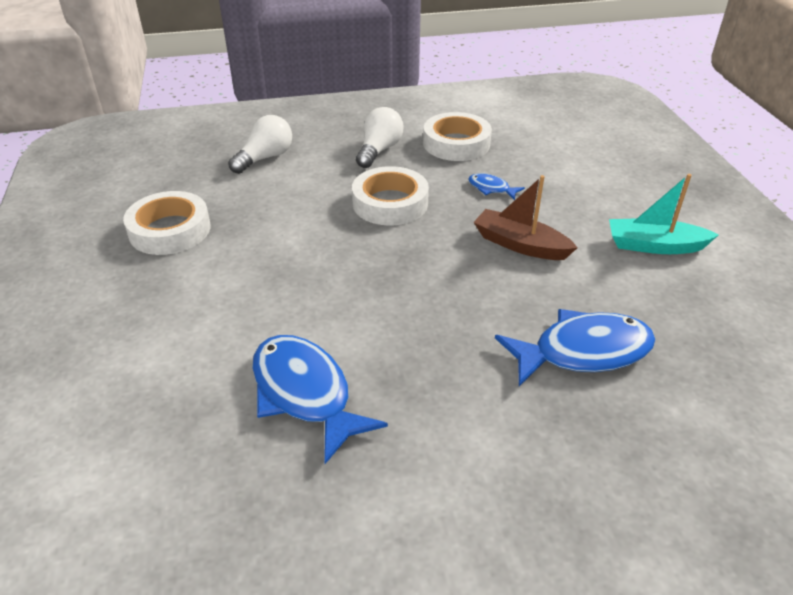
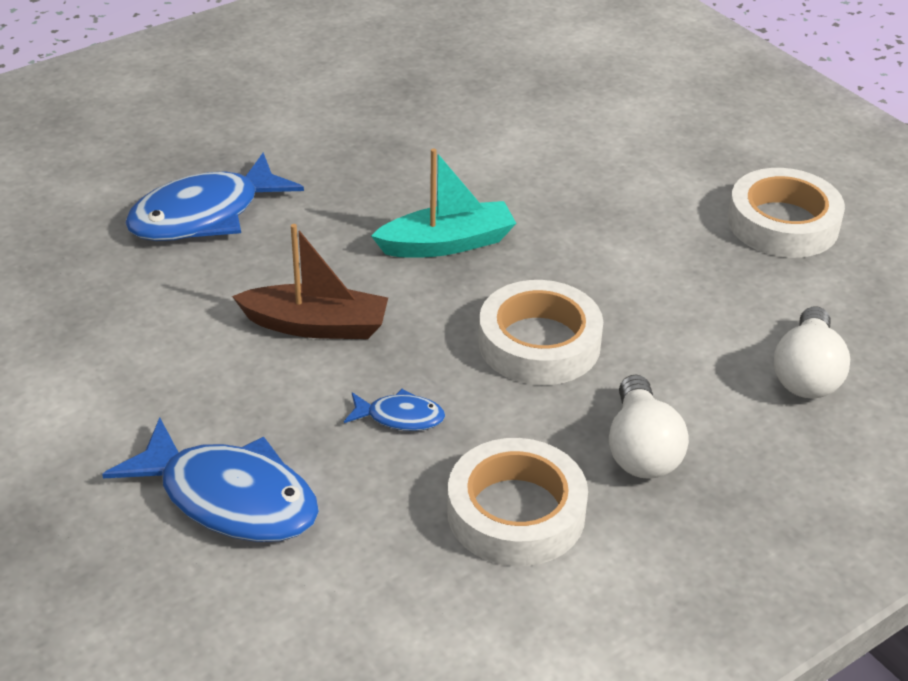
camera: 155 degrees right, 0 degrees up
blue fish [252,335,388,464] -> blue fish moved to [102,417,319,542]
turquoise boat [609,174,718,254] -> turquoise boat moved to [371,148,516,258]

